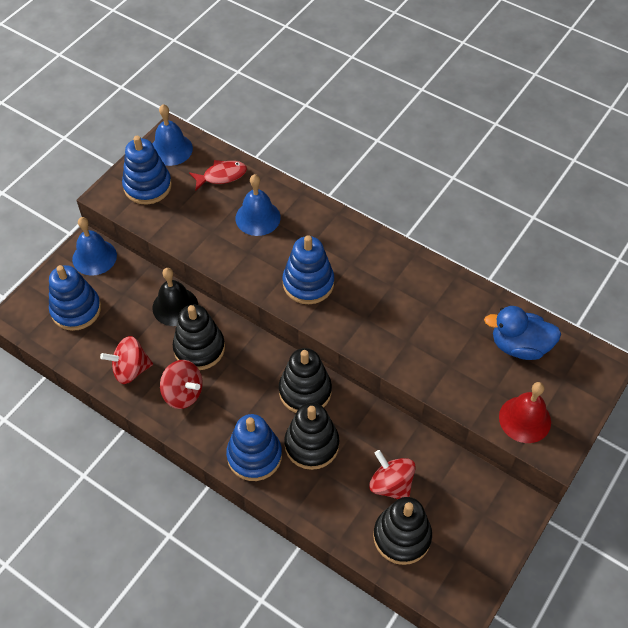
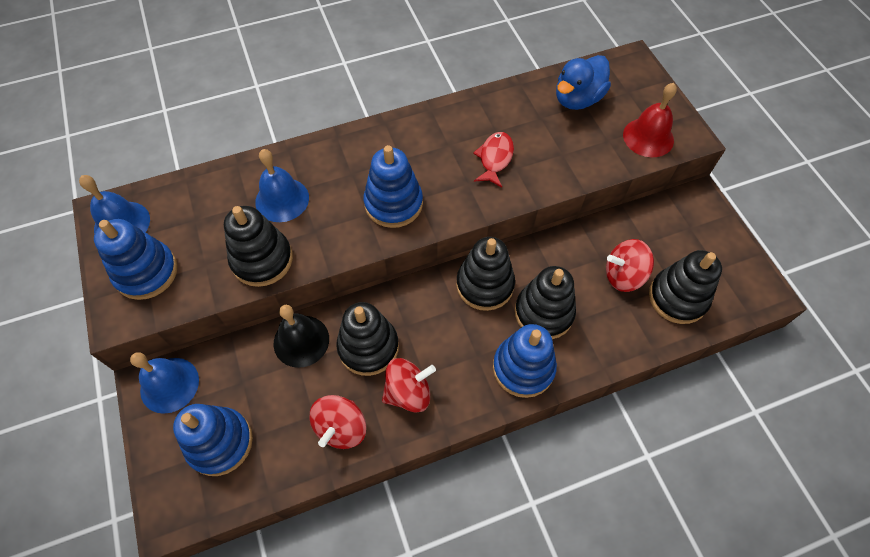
camera: 55 degrees left, 5 degrees up
red fish [189,160,247,190] -> red fish moved to [473,132,514,188]
none -> black stacking toy [224,206,293,287]

